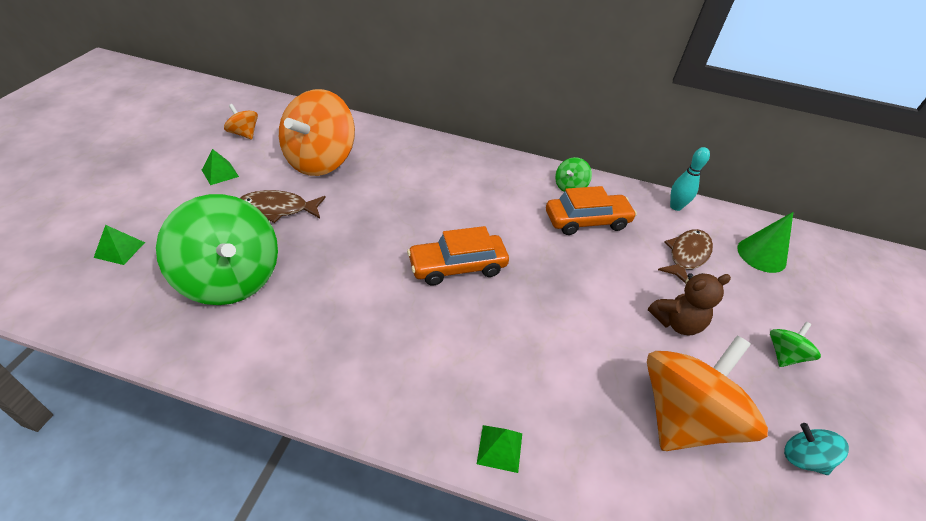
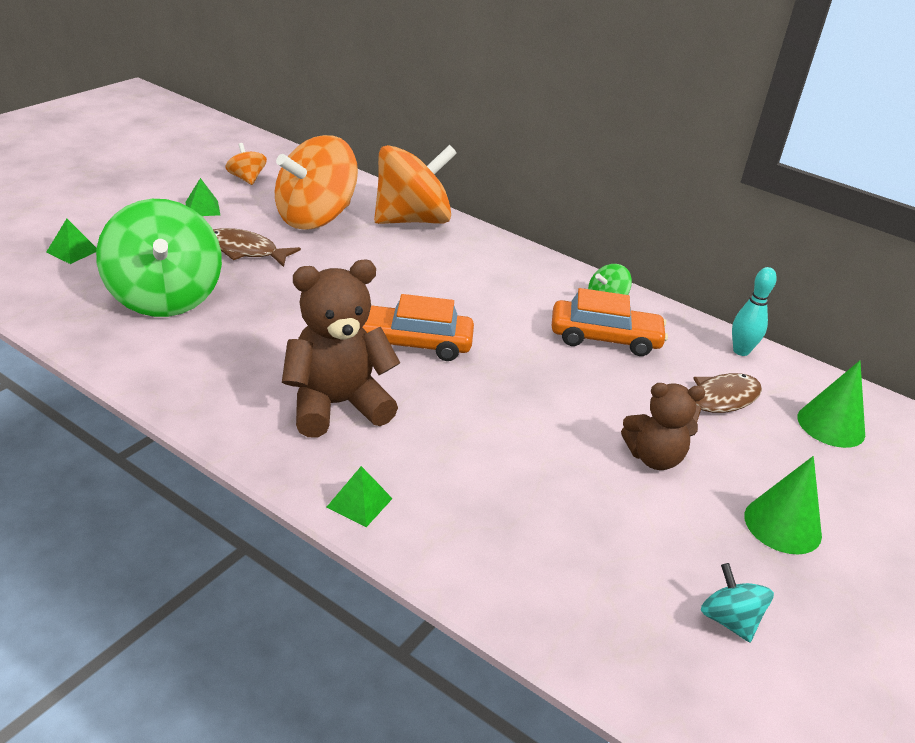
camera: 20 degrees right, 10 degrees down
orange spinning top [647,336,768,451] -> orange spinning top moved to [374,145,457,224]
green spinning top [770,322,821,367] -> green cone [744,456,822,554]
none -> brown teddy bear [282,260,400,437]

